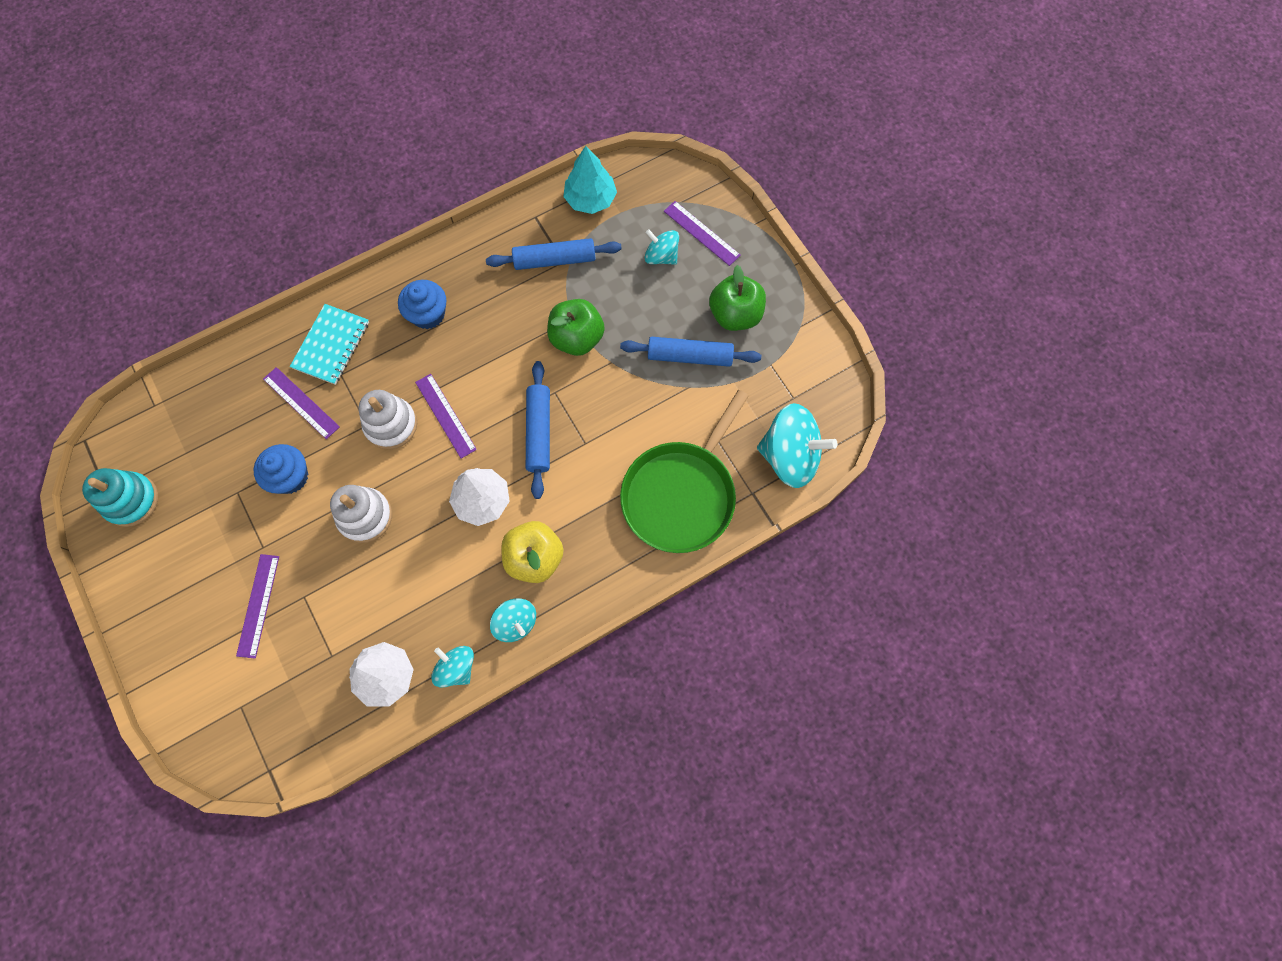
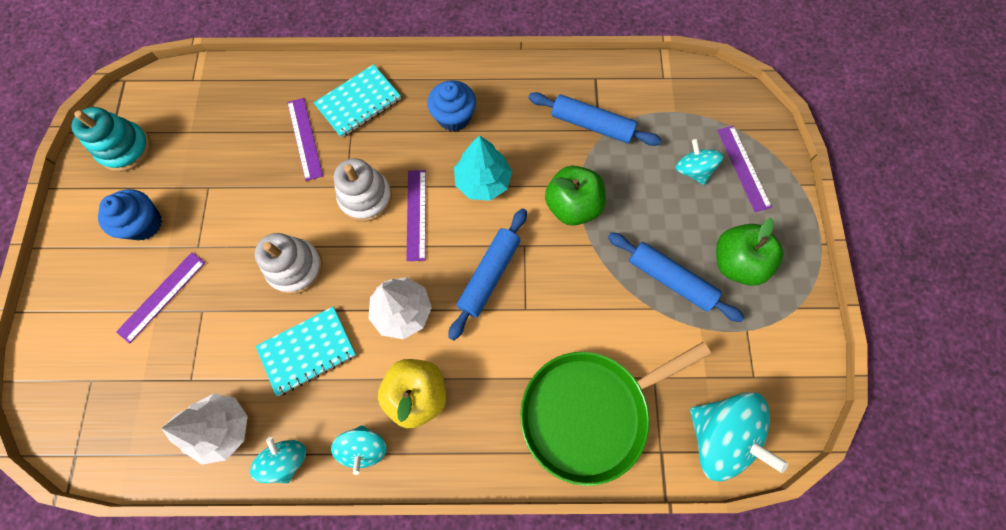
camera: 30 degrees right, 0 degrees up
blue cupcake [254,444,308,494] -> blue cupcake moved to [98,189,162,240]
turquoise tree [563,146,617,214] -> turquoise tree moved to [454,135,512,201]
none -> turquoise notebook [255,307,356,396]

